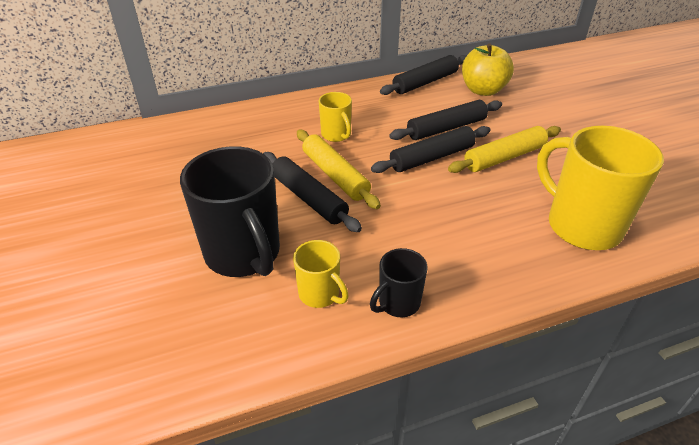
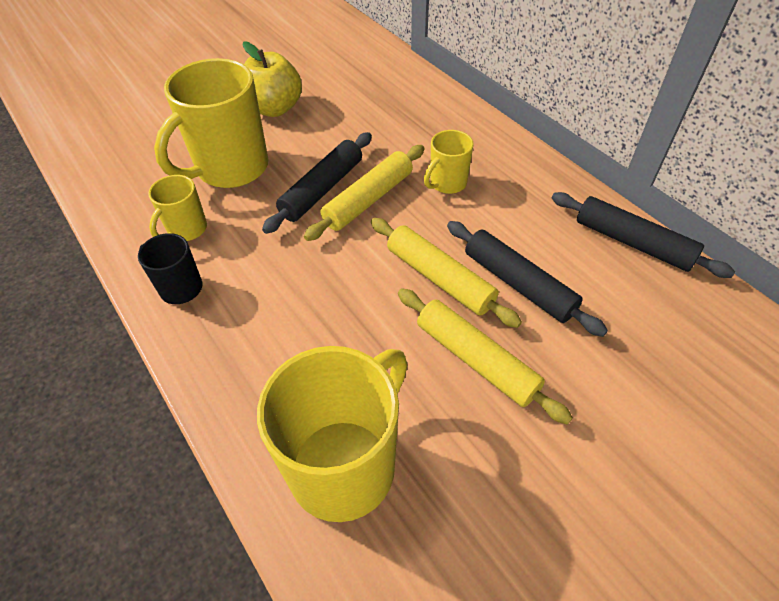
camera: 75 degrees right, 10 degrees up
black mug [180,146,280,277] -> yellow mug [154,58,268,188]
black rolling pin [371,126,490,173] -> yellow rolling pin [371,218,522,328]
yellow apple [462,43,514,96] -> yellow apple moved to [242,41,302,117]

